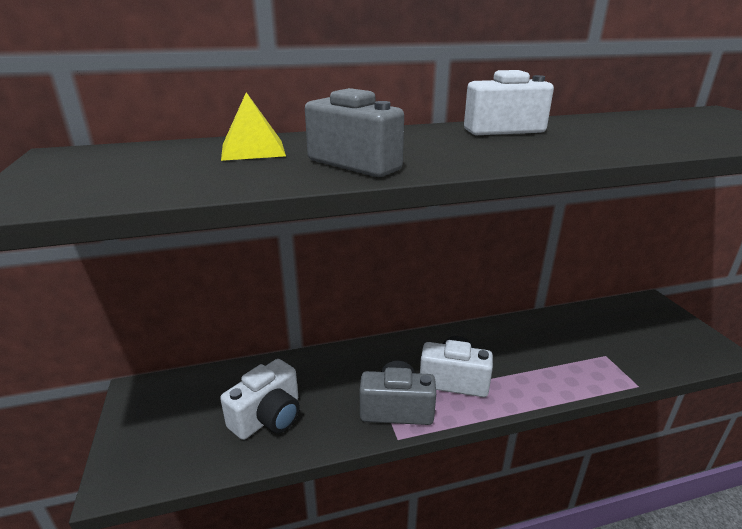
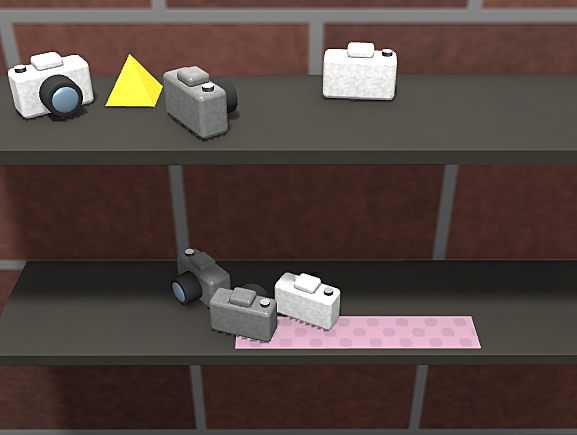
camera: 15 degrees right, 5 degrees up
white camera [220,359,300,440] -> white camera moved to [8,52,94,118]
none -> grey camera [171,248,231,308]

